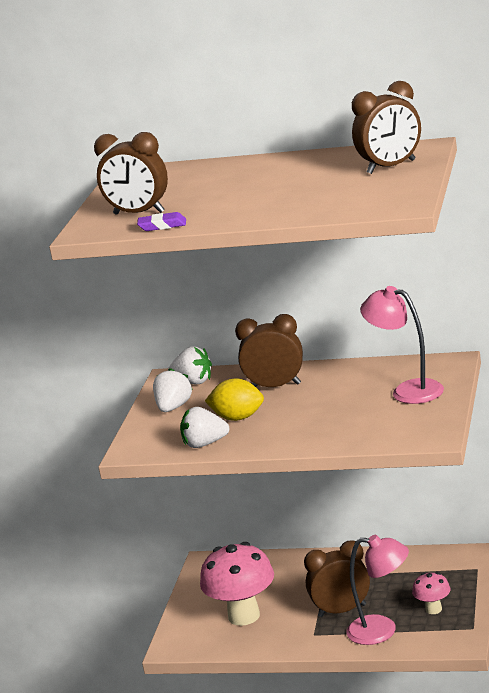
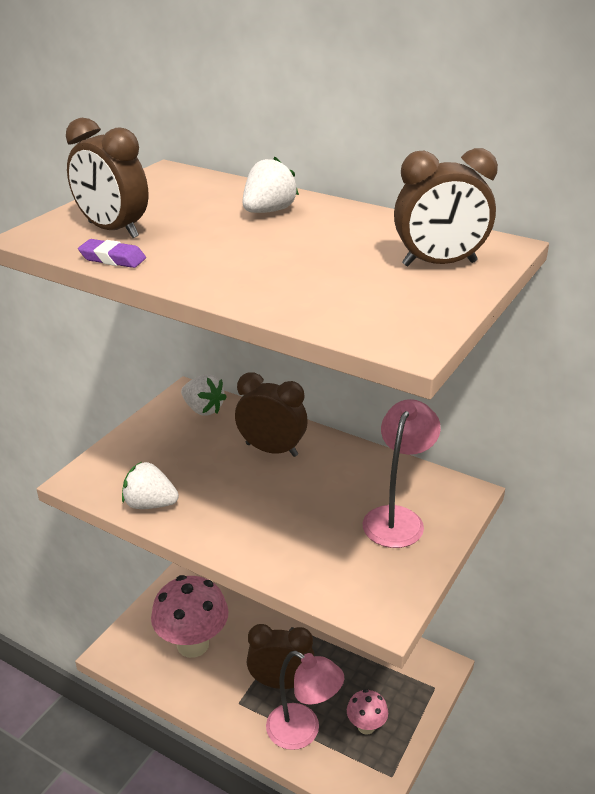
camera: 15 degrees right, 10 degrees up
white strawberry [153,368,193,412] -> white strawberry moved to [242,156,299,213]
yellow lemon [205,379,264,421] -> none
pink lamp [360,286,444,404] -> pink lamp turned 60 degrees clockwise [363,399,441,548]

